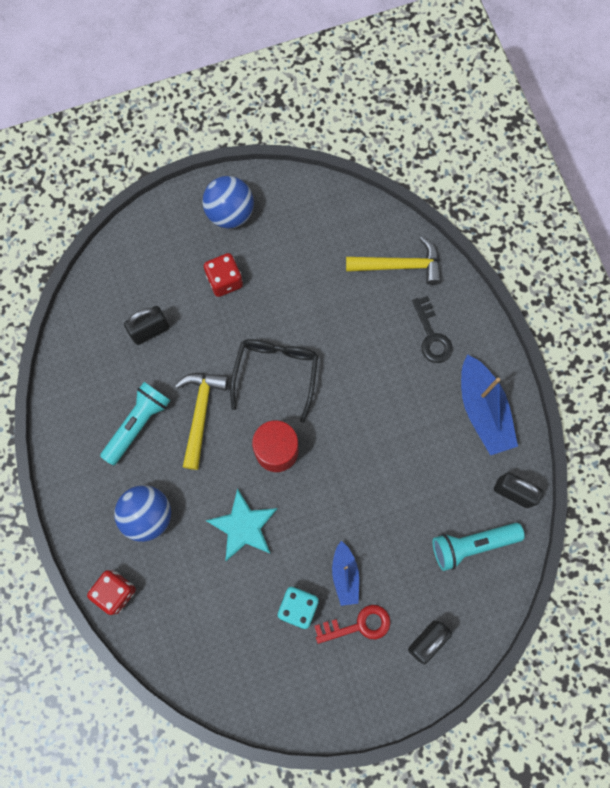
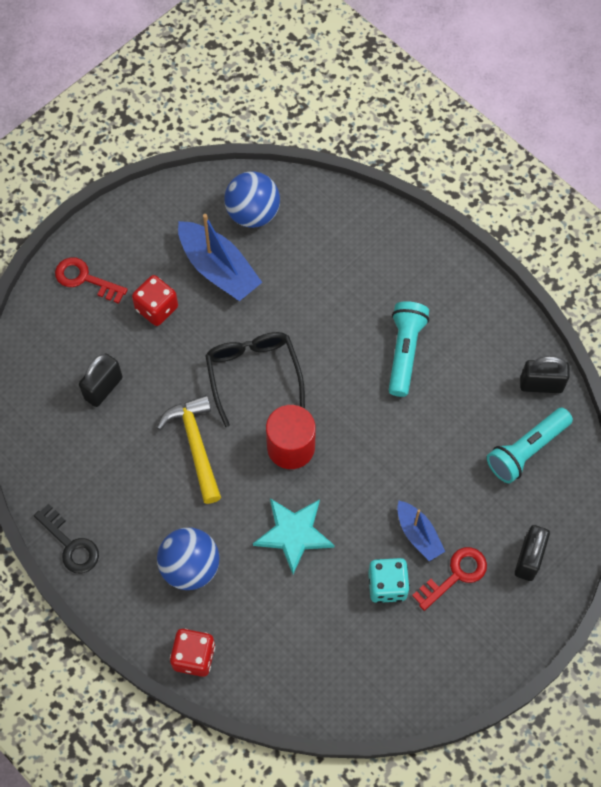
camera: 25 degrees left, 10 degrees down
turquoise flashlight [100,382,171,466] -> turquoise flashlight moved to [389,301,429,397]
blue ball [202,176,254,228] -> blue ball moved to [224,171,280,228]
yellow hammer [346,237,441,285] -> none
black key [412,296,453,363] -> black key moved to [34,504,99,574]
blue boat [461,354,518,455] -> blue boat moved to [178,214,262,301]
none -> red key [55,257,128,304]

